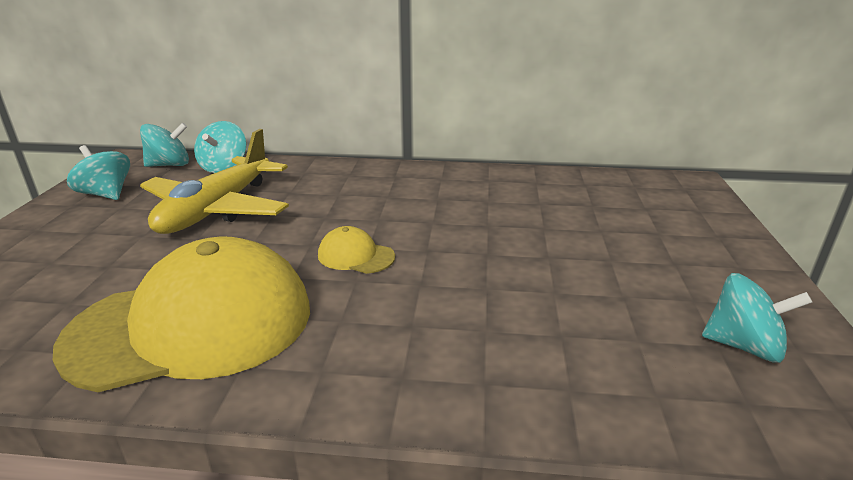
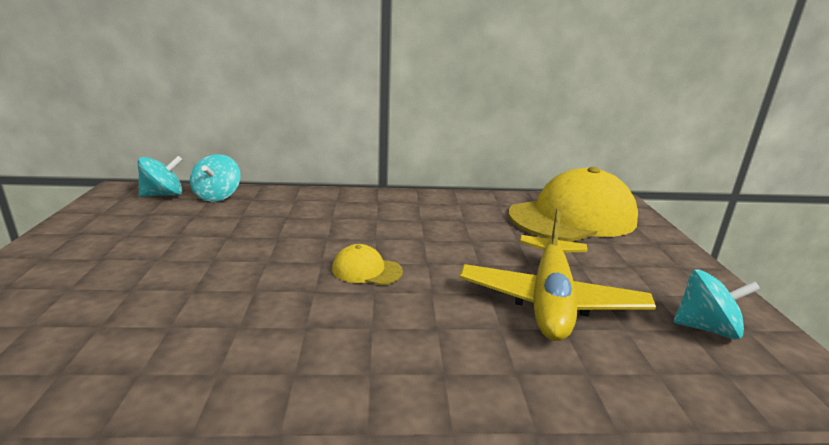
camera: 10 degrees left, 5 degrees down
yellow cap [53,237,310,392] -> yellow cap moved to [509,167,638,242]
turquoise spinning top [67,145,130,200] -> none
yellow plane [140,129,289,234] -> yellow plane moved to [460,207,656,341]

